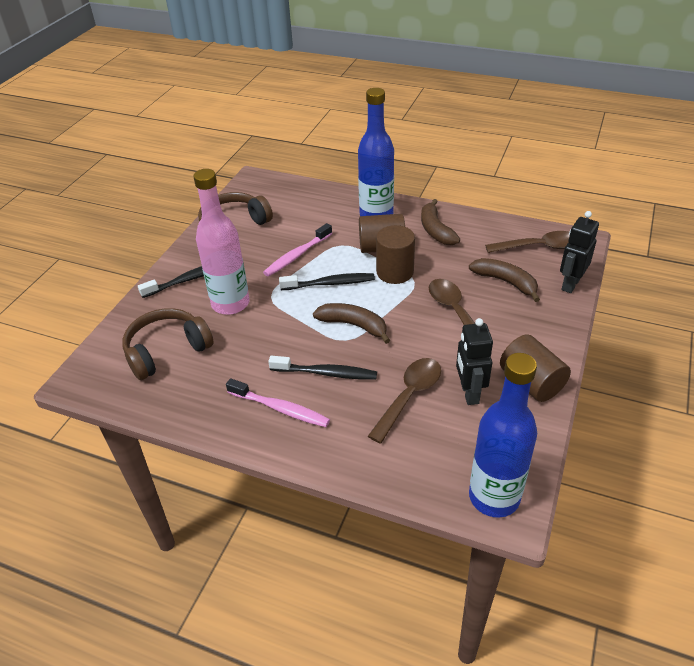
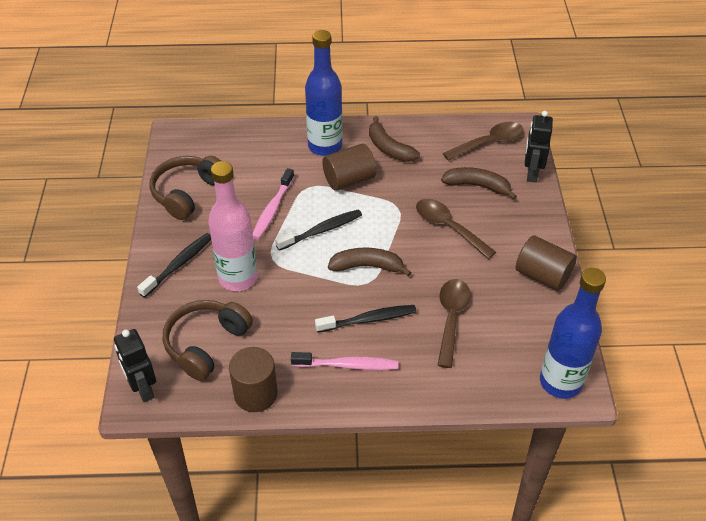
camera: 25 degrees left, 5 degrees up
brown cylinder [376,225,415,284] -> brown cylinder moved to [229,347,278,412]
black robot [456,318,493,405] -> black robot moved to [114,329,156,402]

